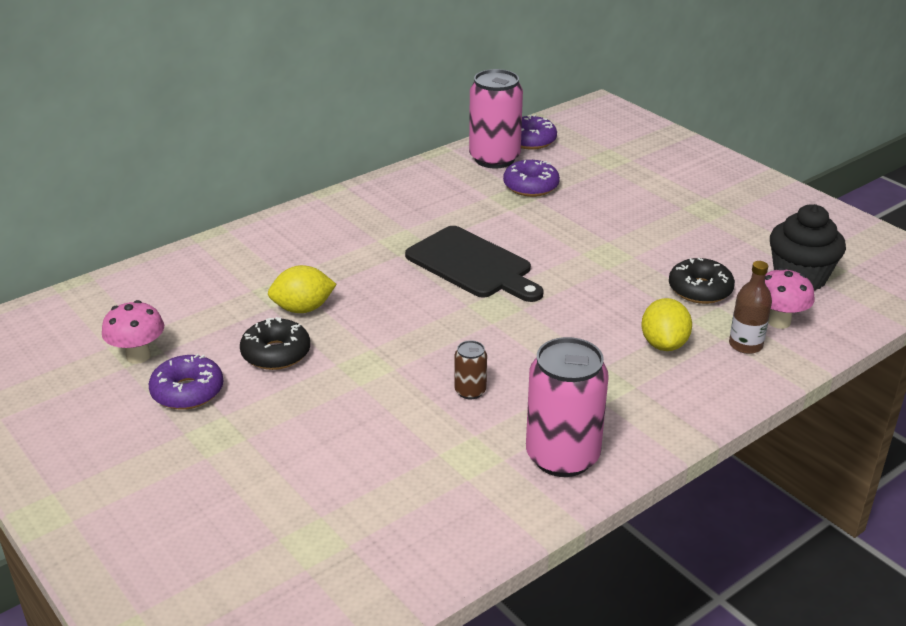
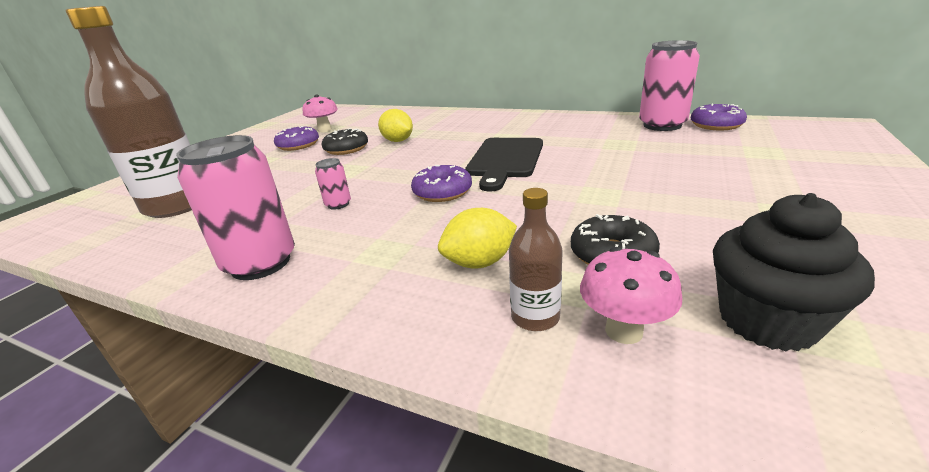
camera: 65 degrees right, 5 degrees down
brown can [455,340,487,399] -> pink can [315,158,351,210]
purple donut [503,160,560,197] -> purple donut moved to [411,165,472,202]
none -> brown bottle [66,6,192,218]

